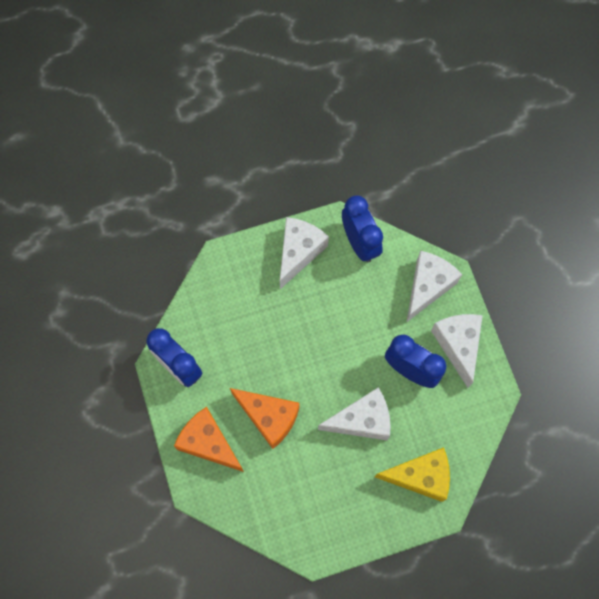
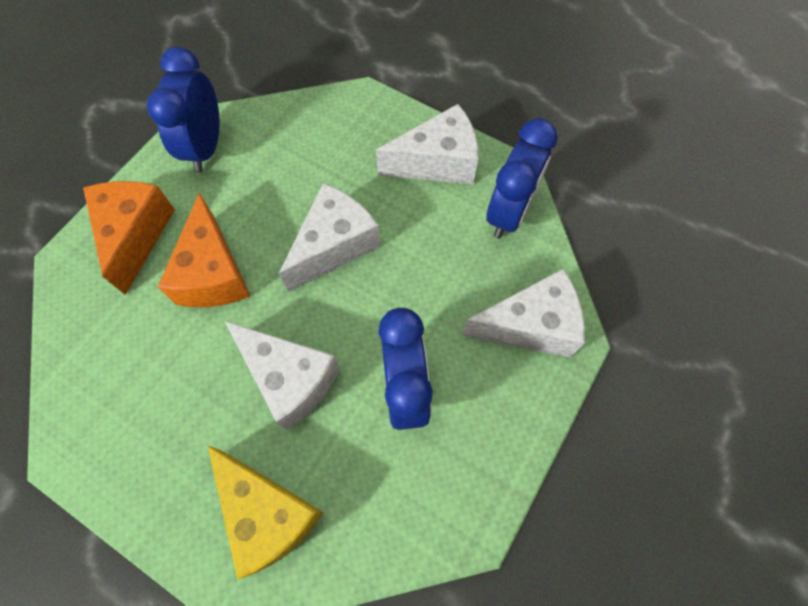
camera: 50 degrees right, 5 degrees down
white cheese [431,314,483,388] -> white cheese moved to [279,183,380,292]

